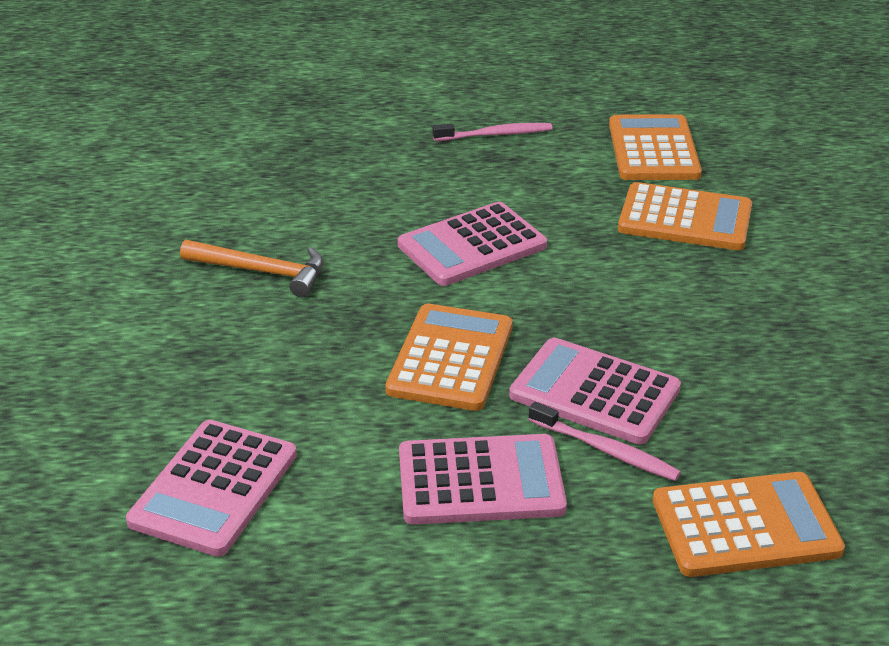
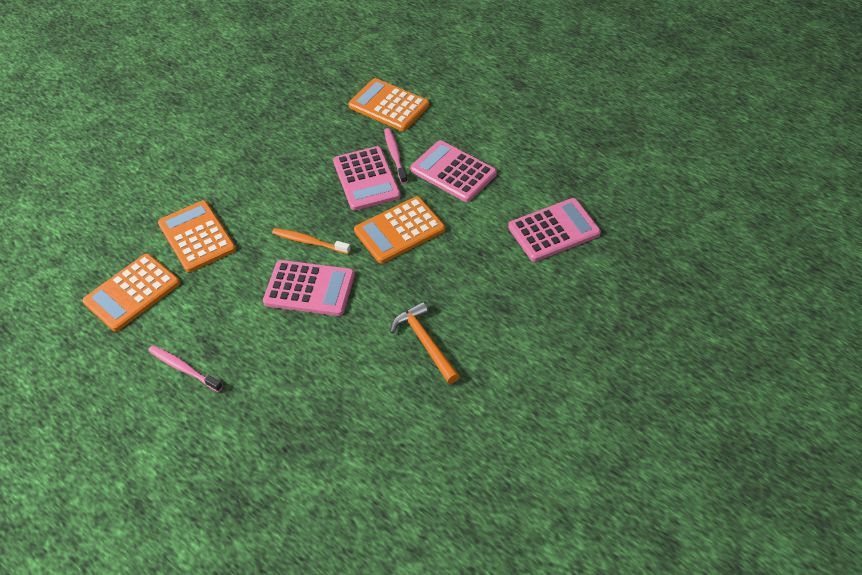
camera: 135 degrees left, 15 degrees up
none -> orange toothbrush [272,228,351,254]

